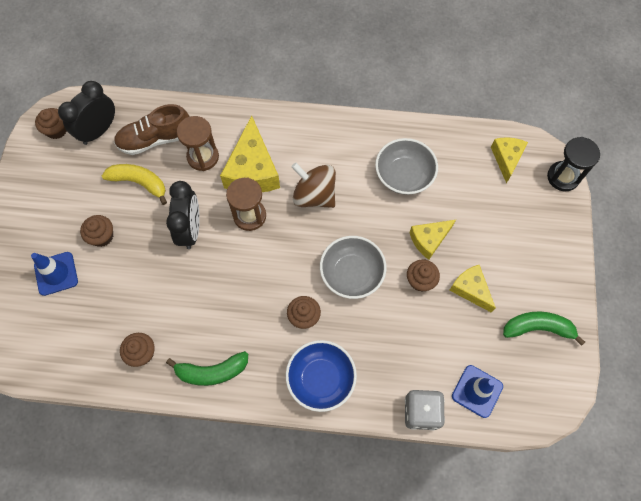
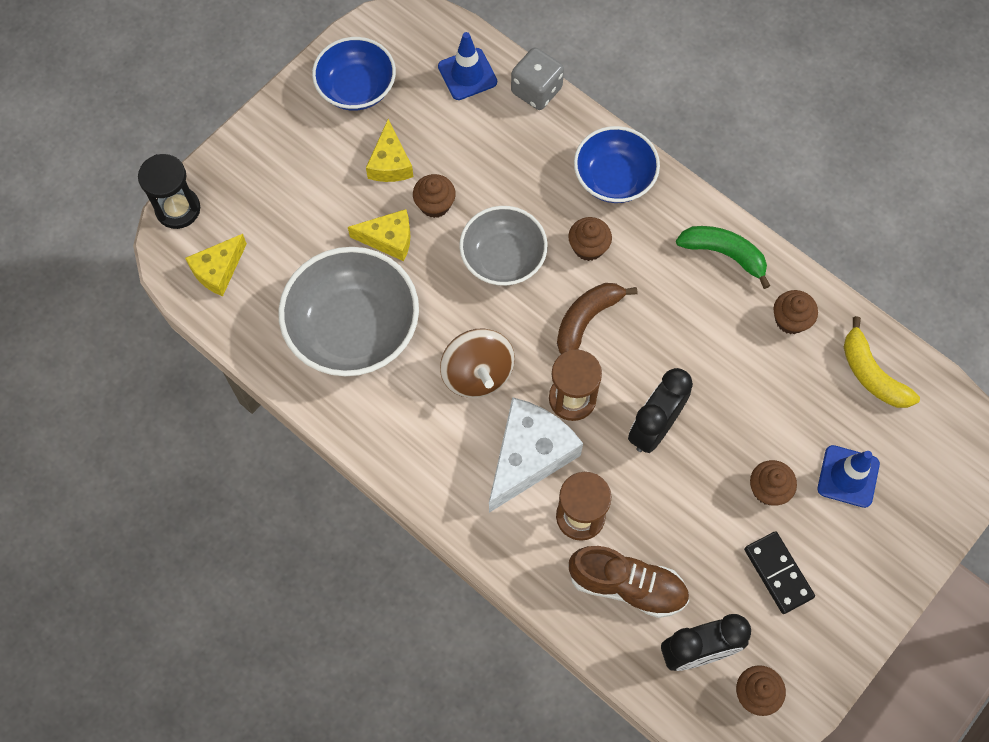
camera: 145 degrees left, 0 degrees up
yellow banana [102,164,167,205] -> yellow banana moved to [844,316,920,408]
yellow cheese [220,116,280,192] -> white cheese [489,397,583,513]
grey bowl [375,138,438,195] -> grey bowl [278,247,419,376], size x1.54
green banana [503,311,585,346] -> blue bowl [312,37,396,111]
none -> brown banana [557,283,637,354]
none -> black domino [744,531,815,614]

